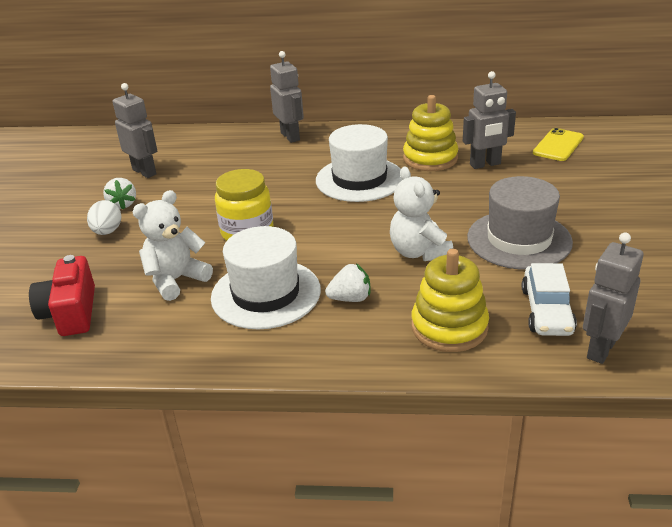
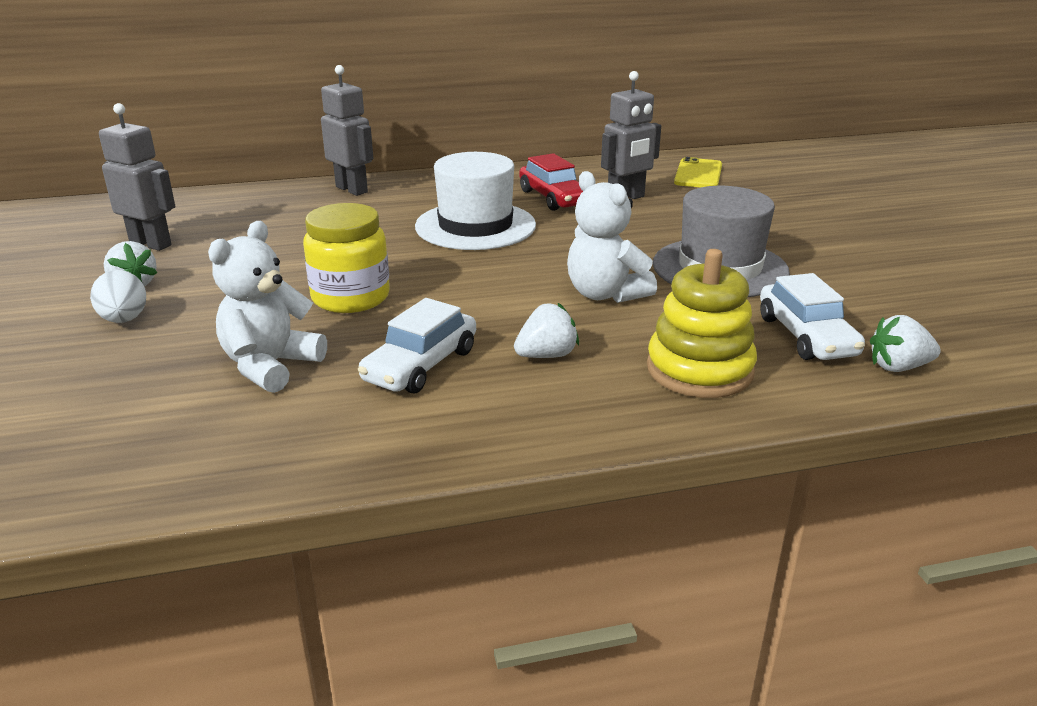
camera: 20 degrees left, 5 degrees down
red camera [29,255,95,336] -> none
white hat [211,226,321,329] -> white car [358,298,476,393]
yellow stacking toy [403,95,458,171] -> red car [519,153,583,211]
grey robot [583,232,643,364] -> white strawberry [870,315,941,372]

